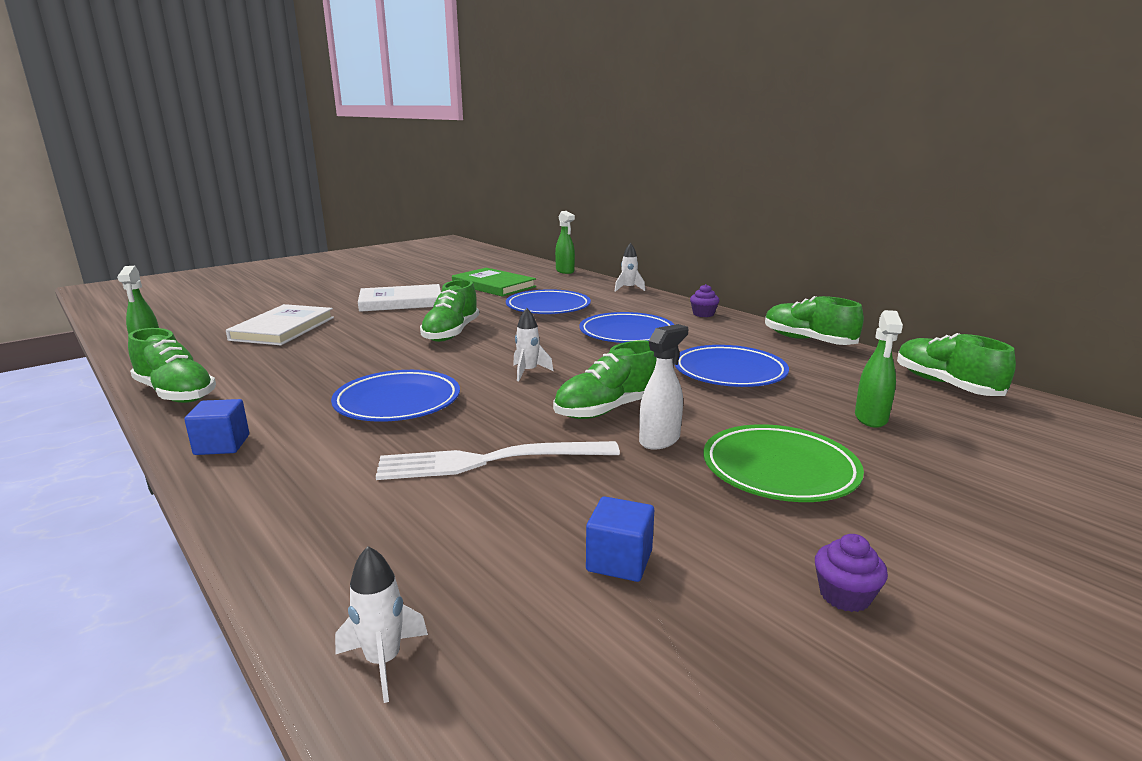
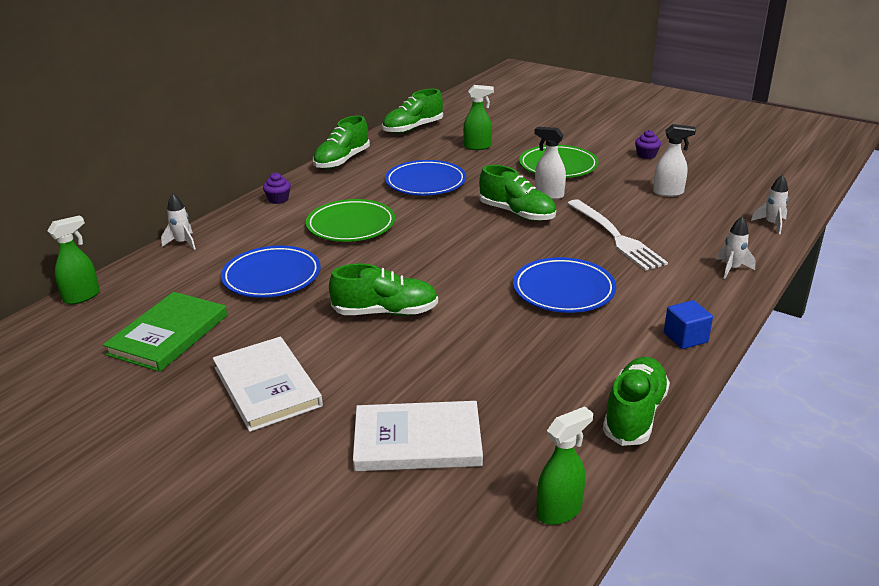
camera: 105 degrees left, 10 degrees up
white rocket [513,308,553,381] -> white rocket moved to [717,217,756,279]
blue plate [579,312,675,343] -> green plate [306,199,395,242]
blue cube [586,497,654,582] -> white spray bottle [653,124,696,197]

